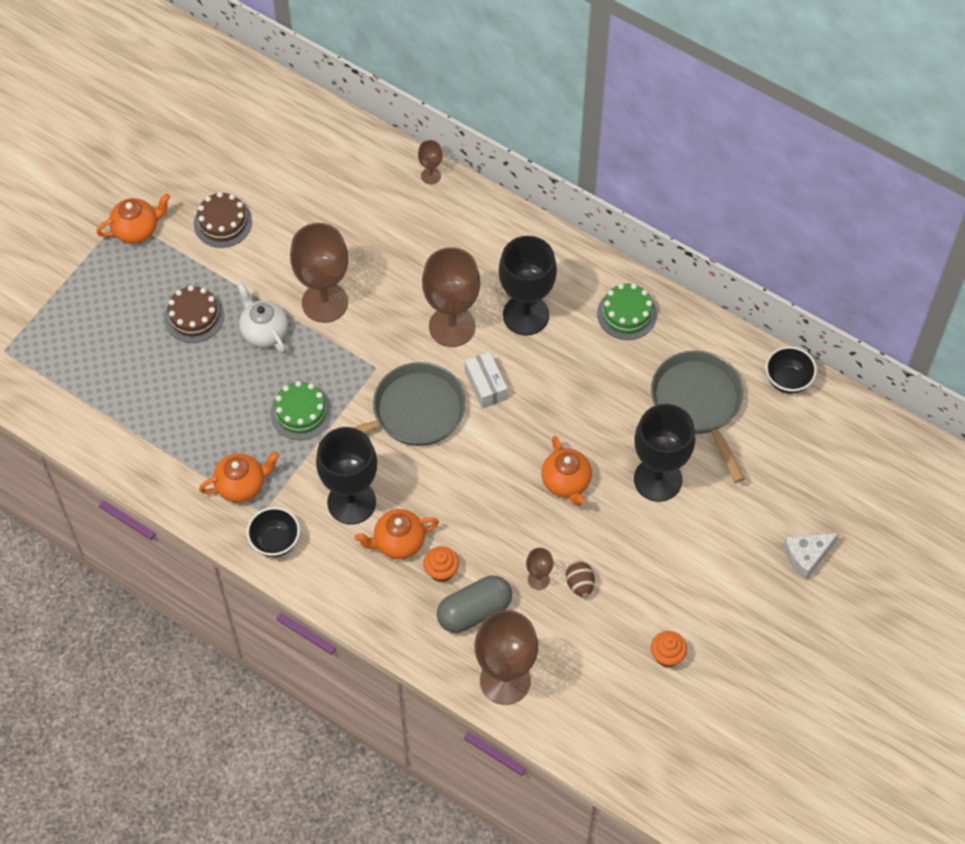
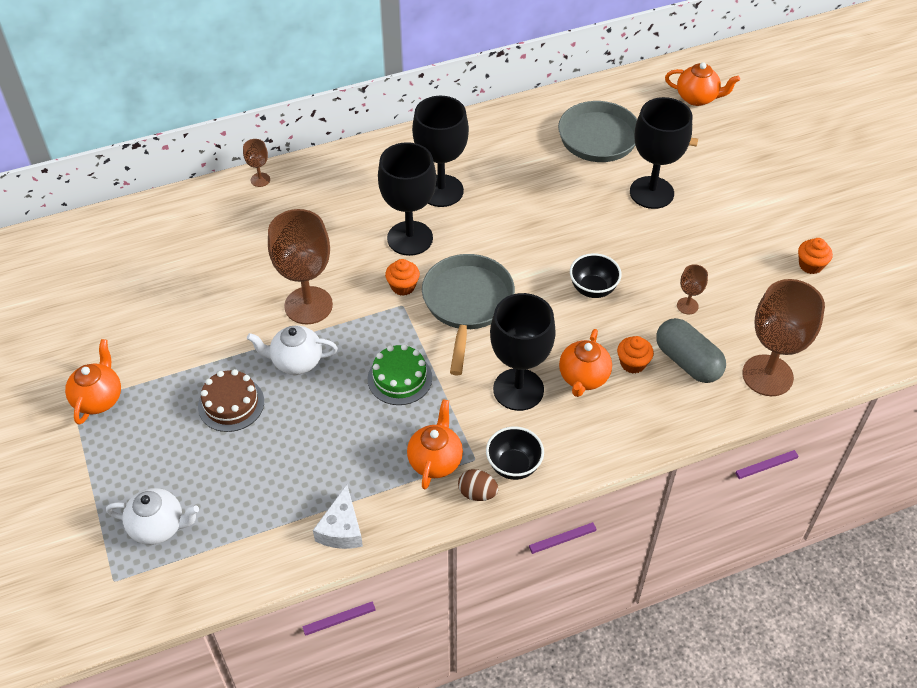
camera: 55 degrees left, 10 degrees down
brown cake [194,192,252,248] -> none
brown goblet [422,247,480,347] -> black goblet [378,142,436,256]
grey capsule [437,576,512,633] -> grey capsule turned 45 degrees counterclockwise [656,318,726,383]
white box [465,352,508,409] -> none
orange teapot [541,436,592,506] -> orange teapot moved to [665,62,740,106]
brown egg [566,561,595,597] -> brown egg moved to [458,469,499,501]
green cake [597,283,657,340] -> none
black bowl [765,346,817,394] -> black bowl moved to [570,253,622,298]
white cheese [783,533,839,580] -> white cheese moved to [313,485,363,549]
none -> white teapot [106,488,199,545]
none -> orange cupcake [385,259,420,296]

